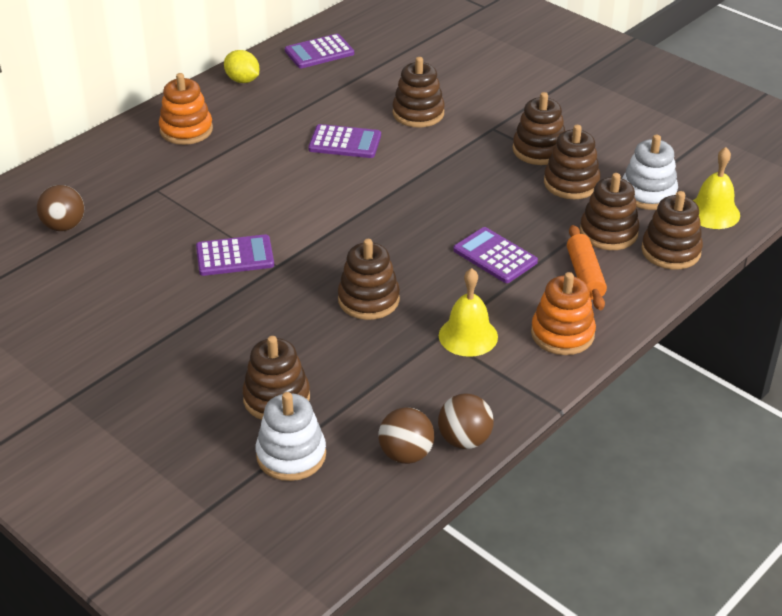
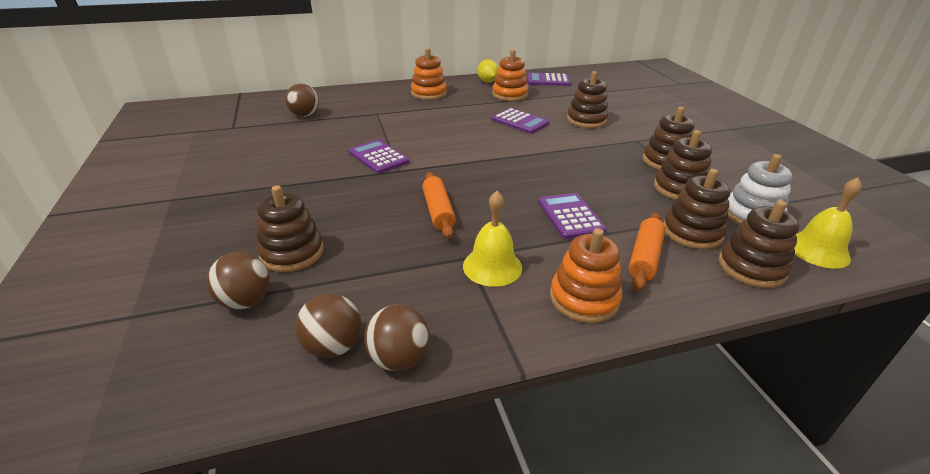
camera: 30 degrees right, 5 degrees down
purple calculator [196,234,274,276] -> purple calculator turned 150 degrees counterclockwise [349,139,410,174]
white stacking toy [256,392,326,481] -> brown ball [207,252,270,310]
brown stacking toy [338,239,400,320] -> orange rolling pin [422,172,456,239]
none -> orange stacking toy [492,50,529,101]

